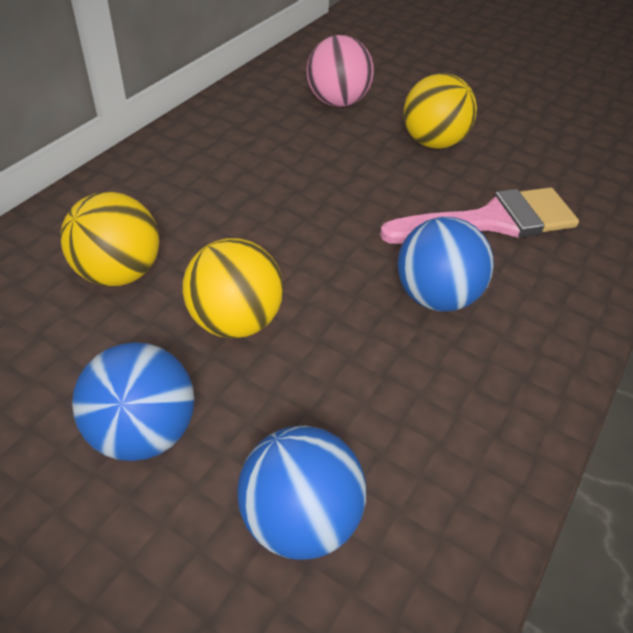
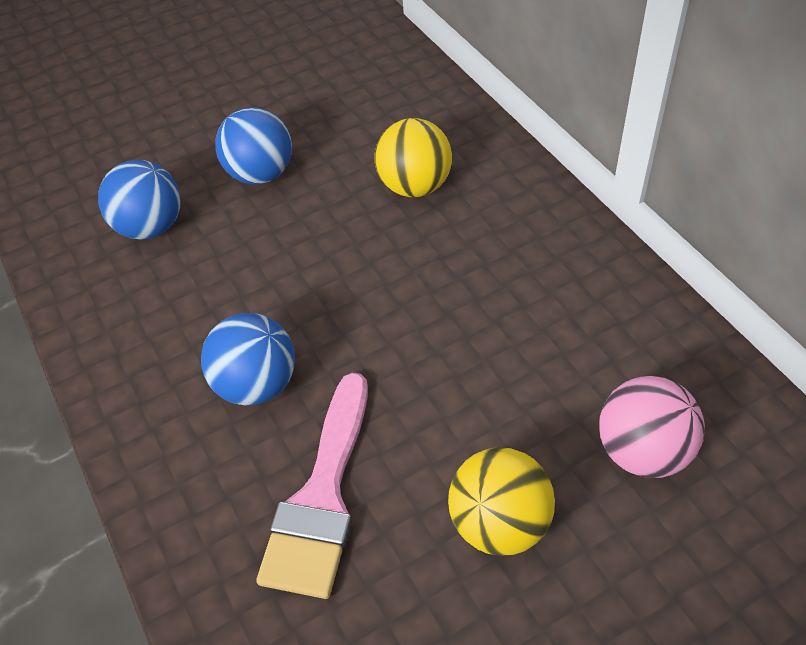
camera: 125 degrees right, 5 degrees up
yellow ball [182,238,283,339] -> none

